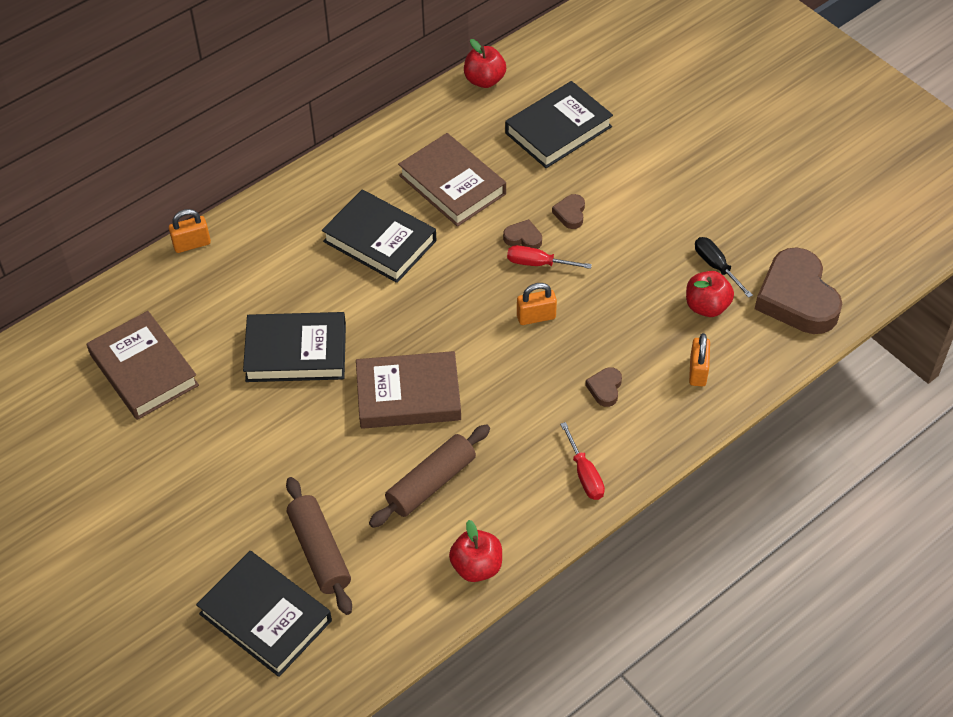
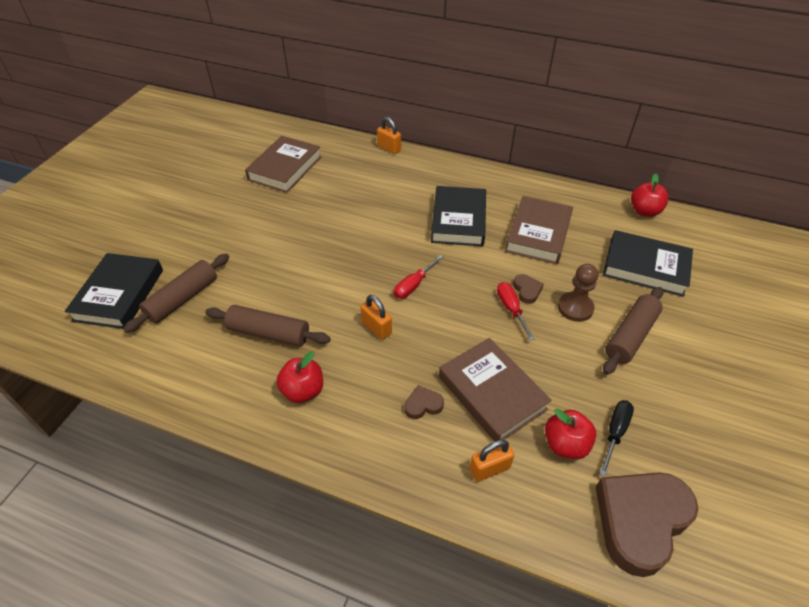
camera: 60 degrees right, 5 degrees down
black book [243,312,346,382] -> none
brown book [356,351,461,429] -> brown book moved to [439,338,551,441]
red apple [449,520,502,582] -> red apple moved to [276,351,323,403]
orange padlock [517,283,557,325] -> orange padlock moved to [361,295,392,340]
brown heart [552,194,585,229] -> brown pawn [558,264,599,322]
red screwdriver [560,422,605,500] -> red screwdriver moved to [394,255,443,299]
none -> brown rolling pin [603,287,663,375]

